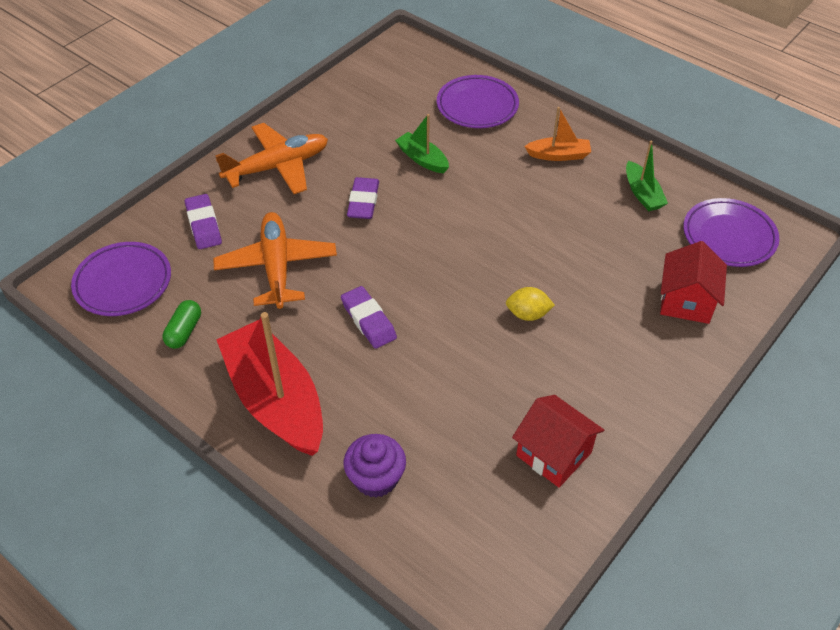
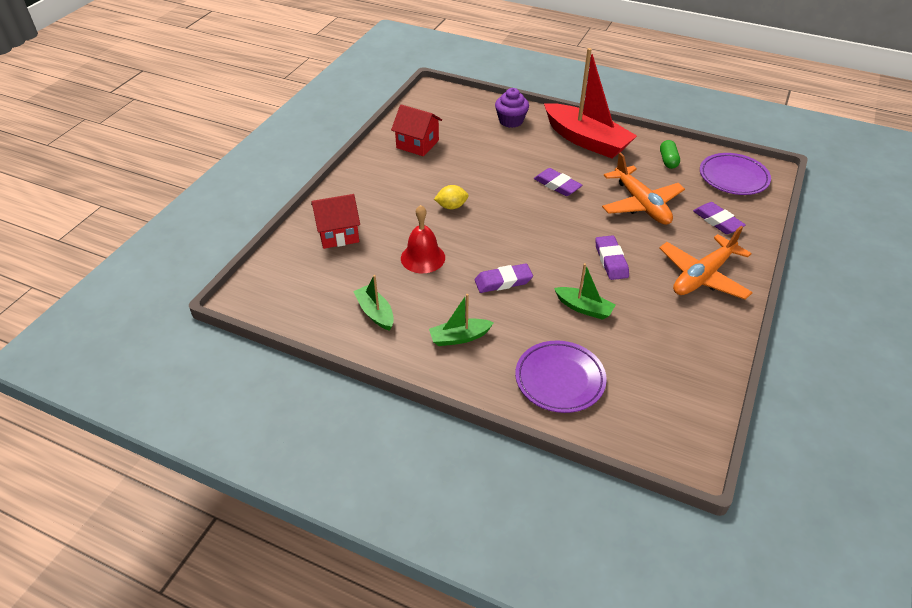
camera: 165 degrees right, 5 degrees down
orange boat [524,107,591,161] -> green boat [429,294,494,346]
red house [660,241,727,324] -> red house turned 75 degrees clockwise [311,194,360,249]
purple plate [683,198,779,267] -> none
none -> red bell [401,205,445,273]
none -> purple eraser [475,263,533,293]

